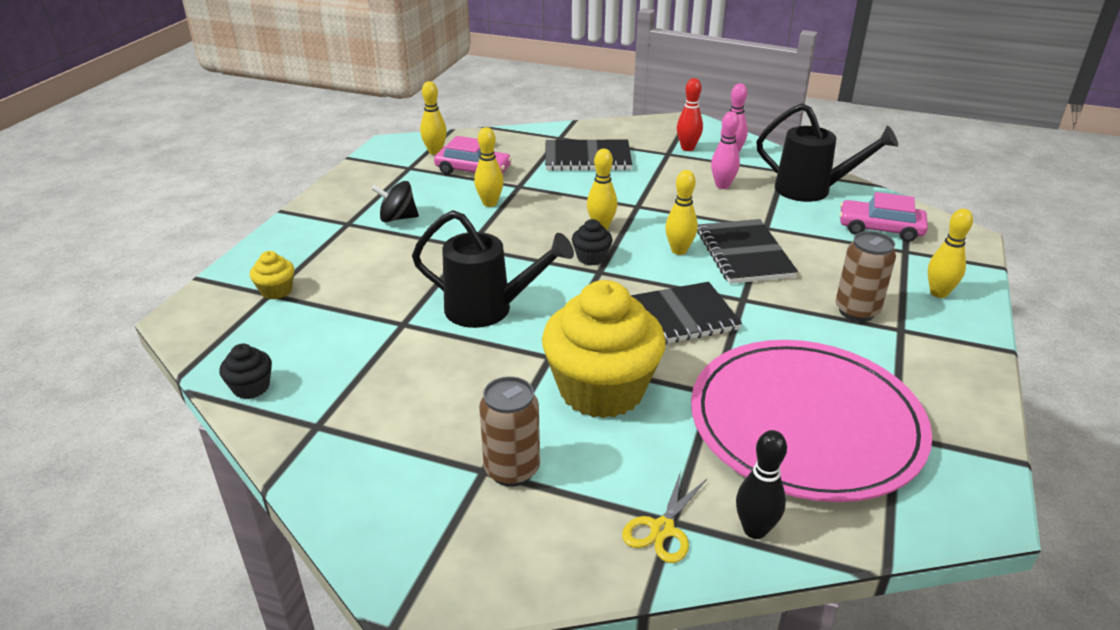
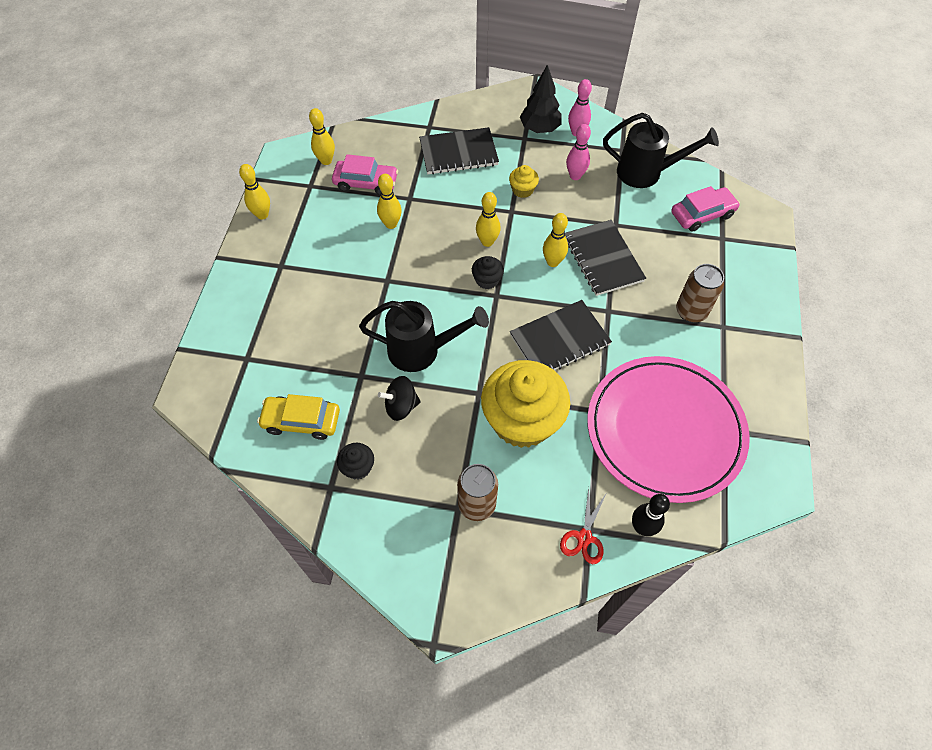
camera: 10 degrees left, 25 degrees up
black cupcake [219,344,272,399] -> black cupcake moved to [337,443,374,480]
yellow cupcake [250,251,294,299] -> yellow cupcake moved to [509,165,539,198]
black spinning top [371,181,419,222] -> black spinning top moved to [378,376,421,421]
yellow scissors [622,471,707,563] -> red scissors [560,488,606,564]
red bowling pin [677,78,703,151] -> black tree [520,65,562,133]
pink car [839,192,928,242] -> pink car turned 150 degrees clockwise [671,186,740,232]
yellow bowling pin [928,209,973,298] -> yellow bowling pin moved to [239,164,270,220]
none -> yellow car [257,394,340,440]

